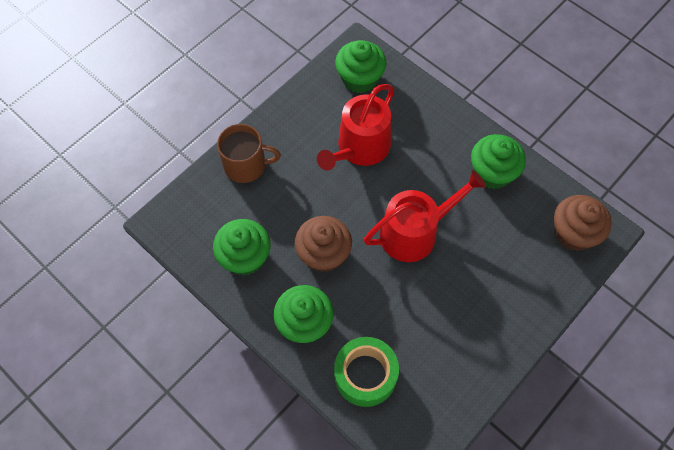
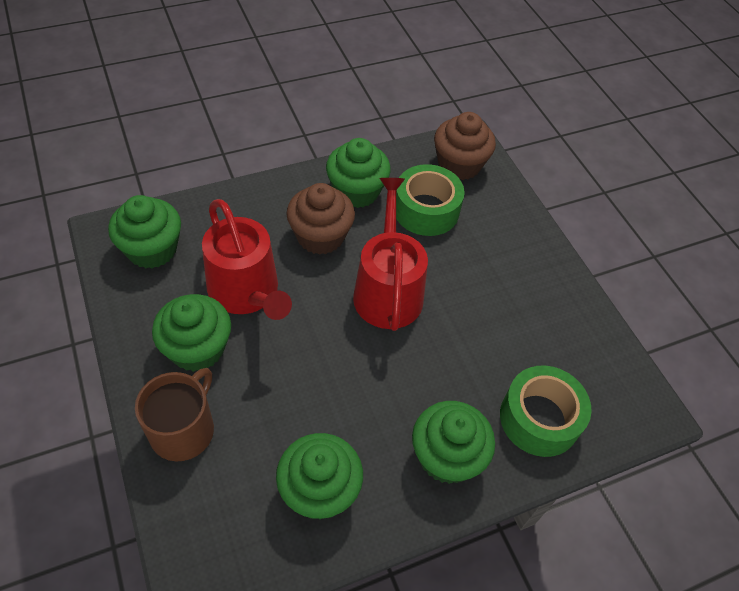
camera: 70 degrees left, 10 degrees down
brown cupcake [295,216,352,272] -> brown cupcake moved to [286,183,355,255]
none -> green cupcake [152,294,231,372]
none -> green tape [396,164,465,236]

